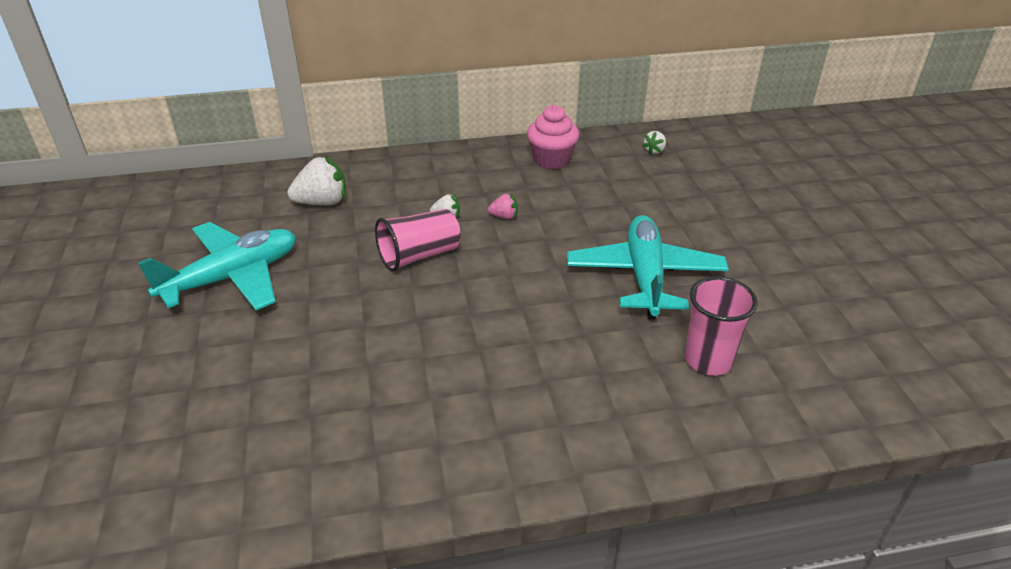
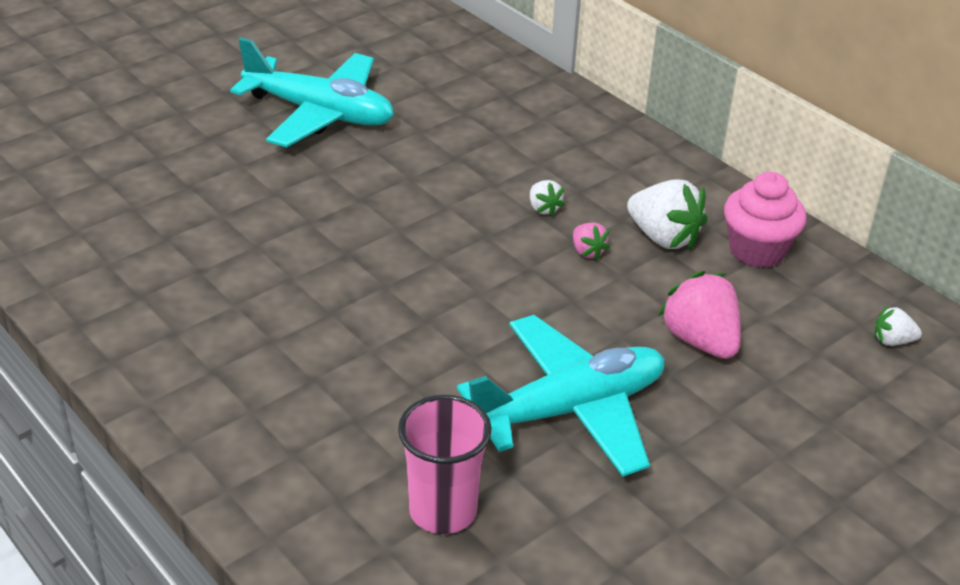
camera: 60 degrees right, 0 degrees up
white strawberry [287,156,346,205] -> white strawberry moved to [627,179,708,250]
pink cup [375,209,461,272] -> none
none -> pink strawberry [658,271,741,359]

